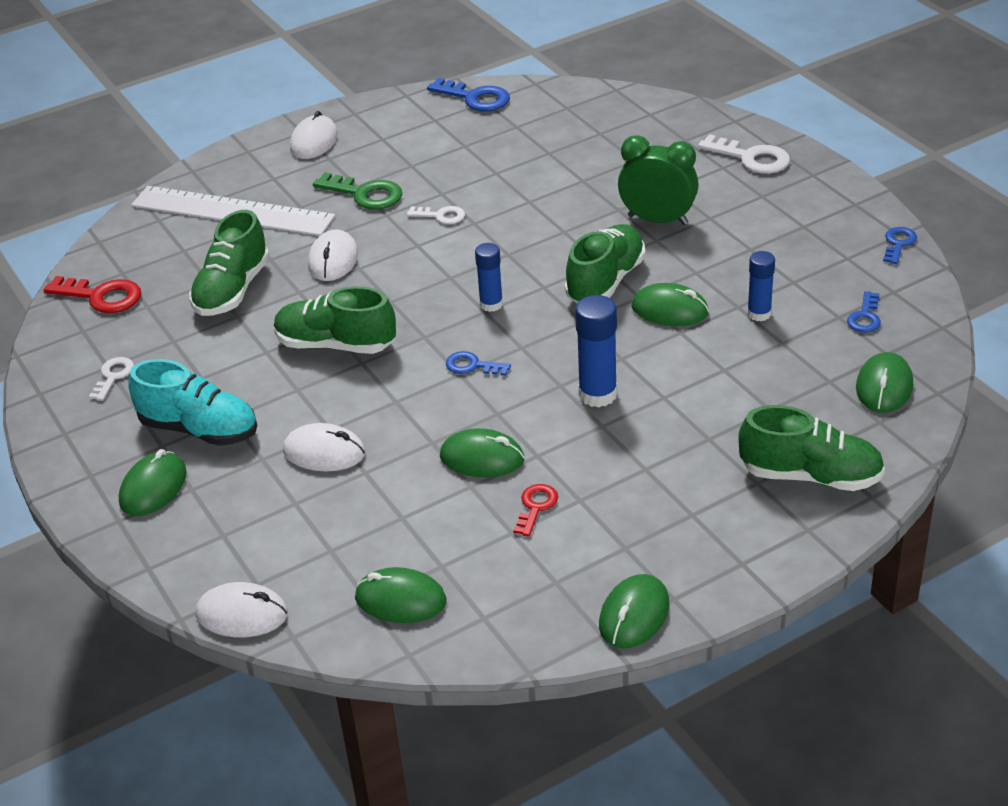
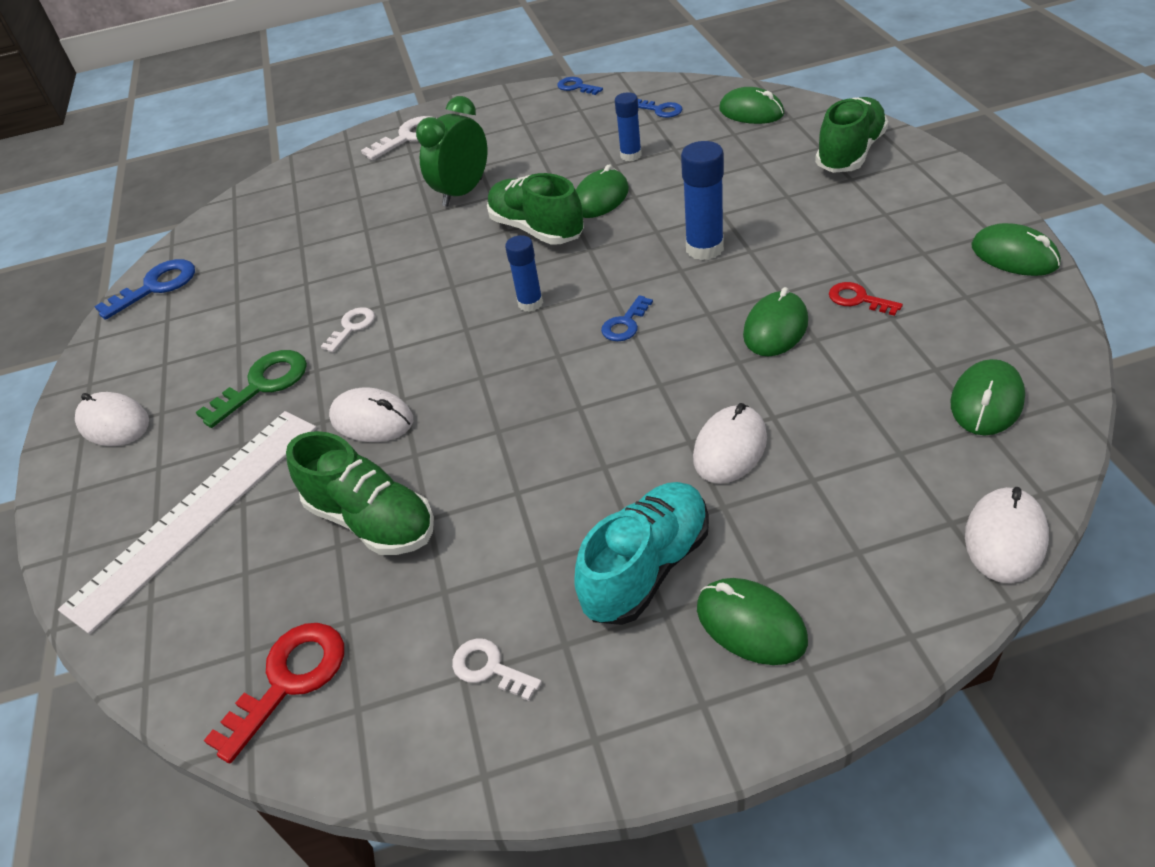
camera: 70 degrees left, 5 degrees up
green shoe [274,286,396,354] -> none

